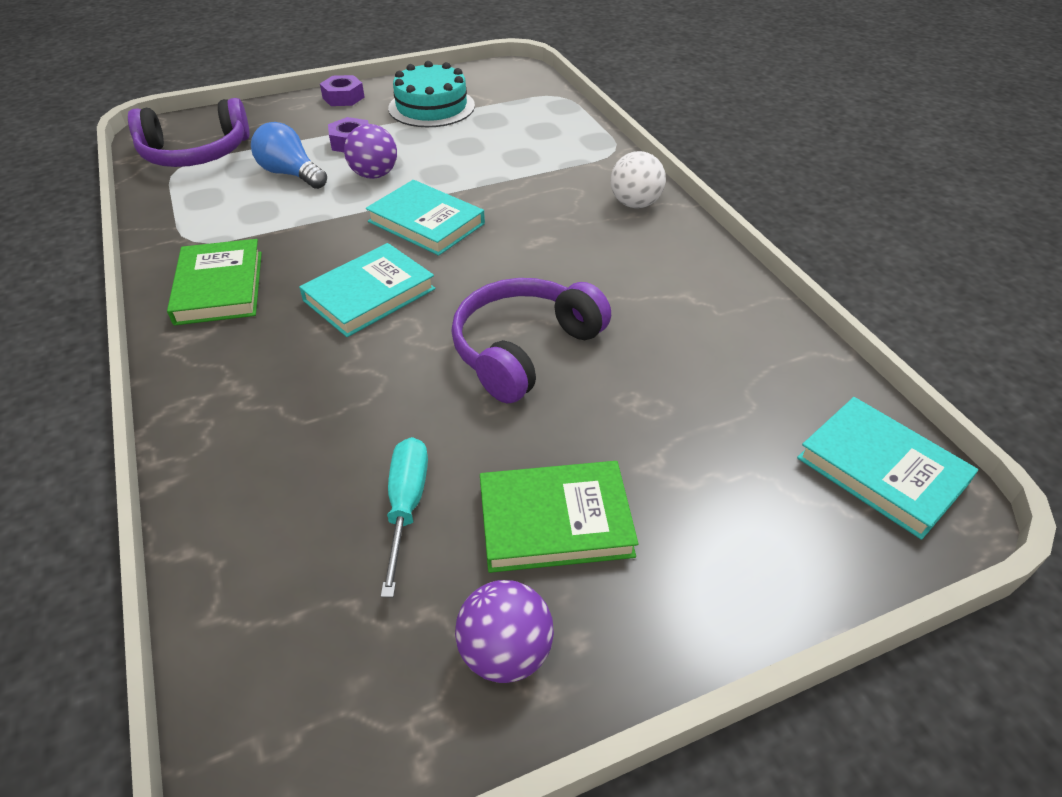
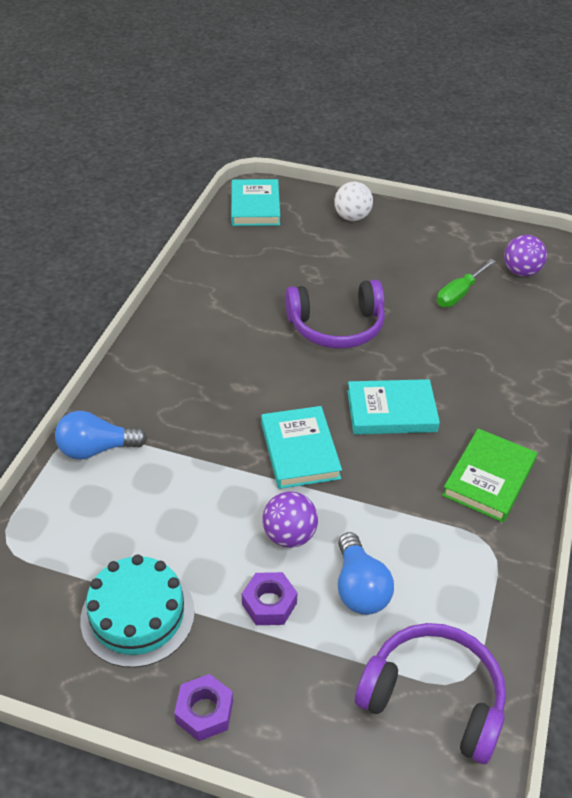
camera: 140 degrees left, 0 degrees up
turquoise screwdriver [381,437,428,597] -> green screwdriver [437,259,496,307]
purple ball [455,580,554,683] -> purple ball moved to [504,235,547,276]
green book [480,461,639,573] -> none
white ball [610,151,666,208] -> white ball moved to [334,182,373,221]
none -> blue light bulb [55,411,147,460]

